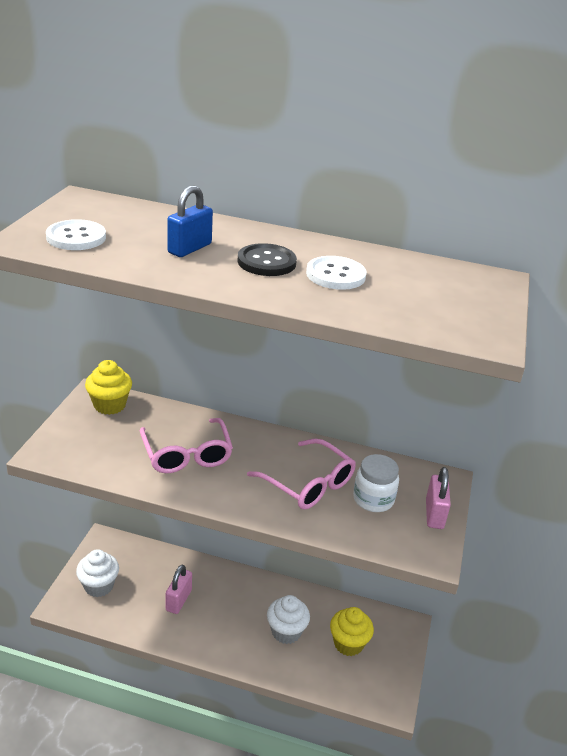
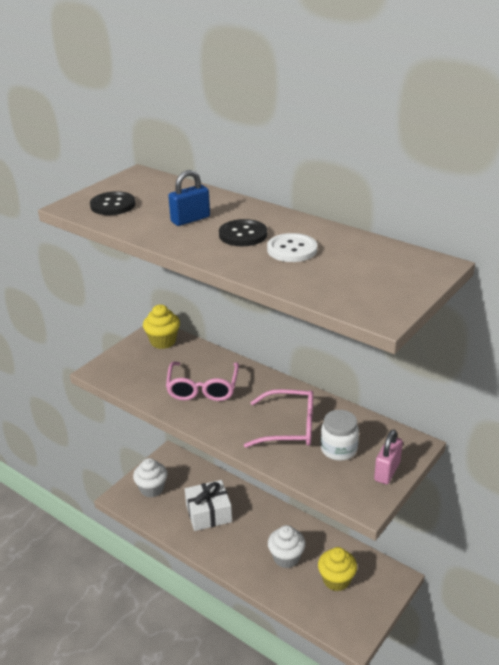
camera: 25 degrees right, 0 degrees up
white button [46,219,106,250] -> black button [90,191,135,215]
pink padlock [166,565,192,614] -> white gift [185,480,232,531]
pink glasses [247,439,356,510] -> pink glasses turned 60 degrees counterclockwise [244,389,313,448]

